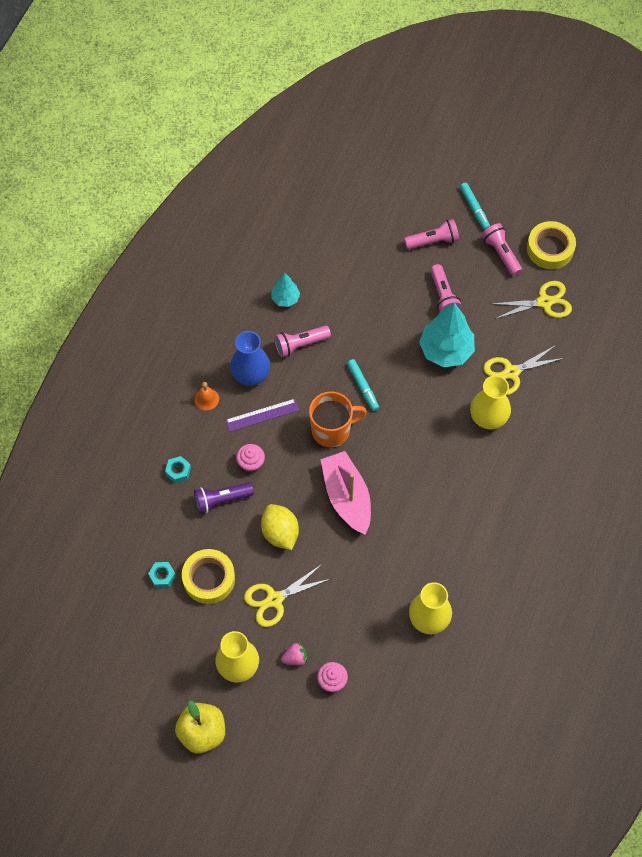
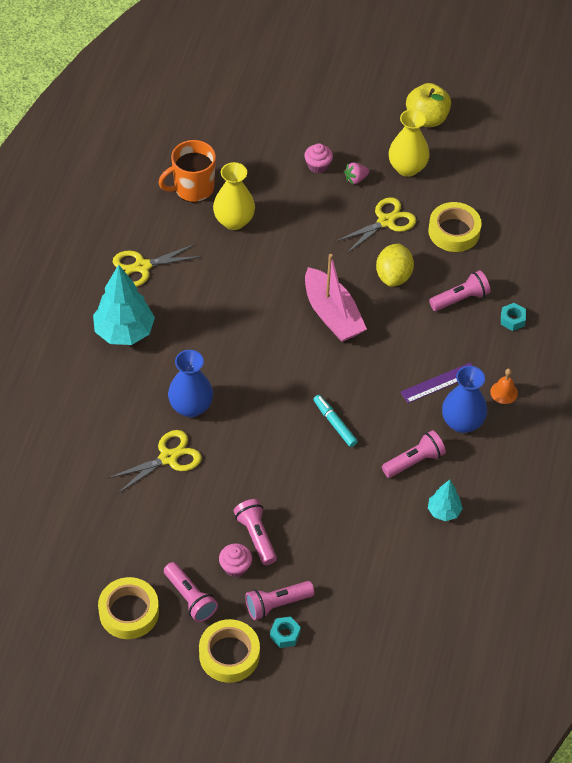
camera: 170 degrees right, 10 degrees down
turquoise nut [148,562,176,588] -> turquoise nut moved to [270,616,301,648]
purple flashlight [194,482,254,514] -> pink flashlight [429,270,490,311]
pink cupcake [236,444,265,472] -> pink cupcake moved to [219,543,252,577]
yellow lemon [261,504,299,550] -> yellow lemon turned 45 degrees clockwise [376,243,414,287]
orange mug [309,391,367,448] -> orange mug moved to [158,140,216,202]
turquoise tree [419,302,475,368] -> turquoise tree moved to [93,265,155,345]
turquoise marker [460,183,490,230] -> yellow tape [199,619,260,683]
yellow vase [470,375,511,430] -> blue vase [168,350,213,417]
yellow scissors [493,281,572,319] -> yellow scissors moved to [112,244,202,287]

